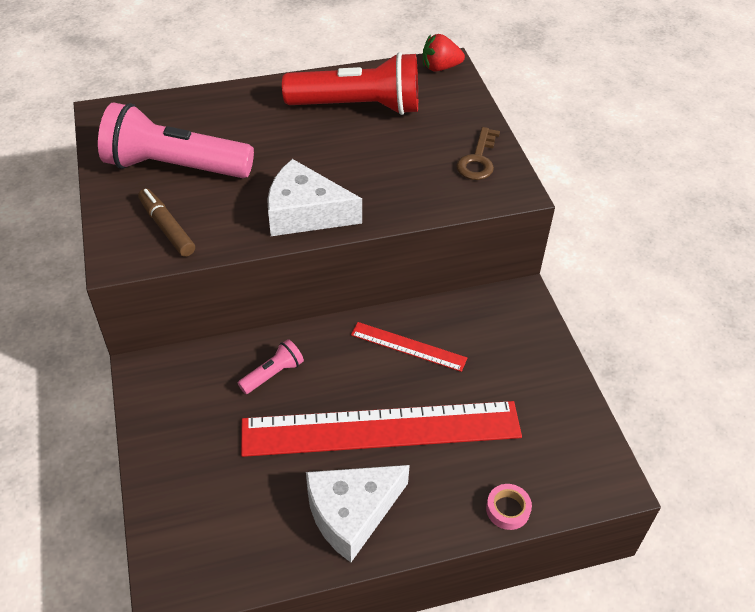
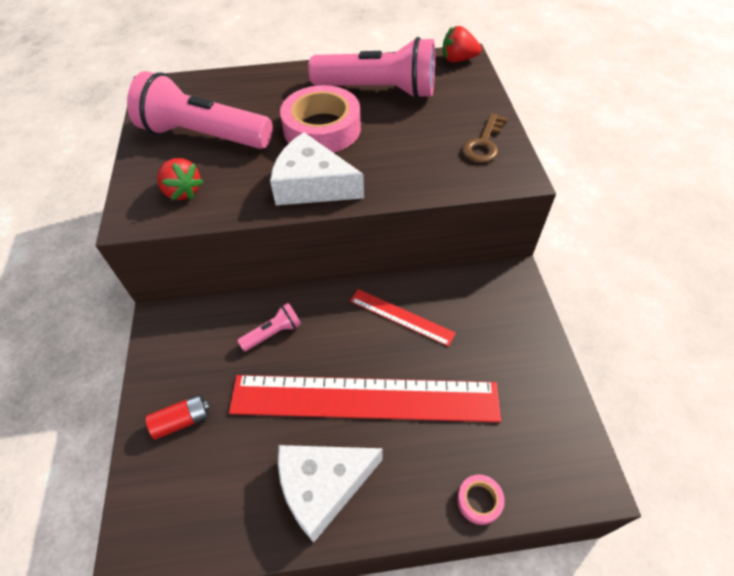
camera: 10 degrees right, 5 degrees up
brown marker [138,188,195,257] -> red strawberry [157,158,203,200]
red flashlight [282,52,418,115] -> pink flashlight [308,37,435,99]
none -> red battery [146,394,210,440]
none -> pink tape [280,85,361,153]

